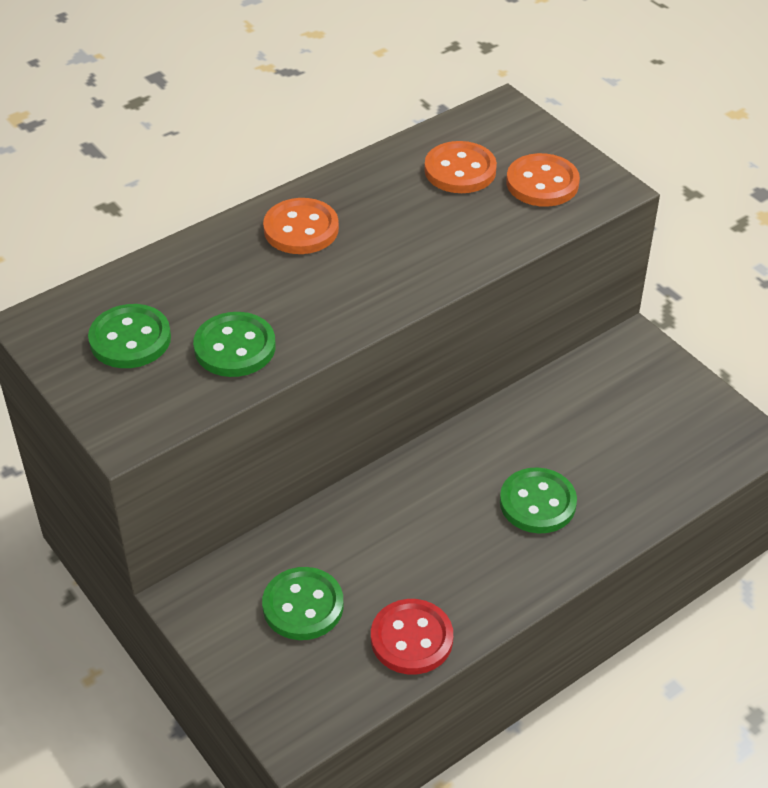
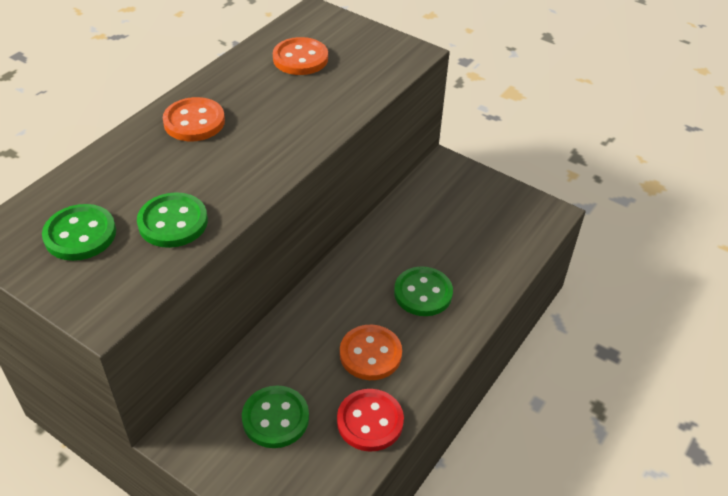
camera: 20 degrees left, 0 degrees up
orange button [506,153,580,207] -> orange button moved to [340,325,402,380]

